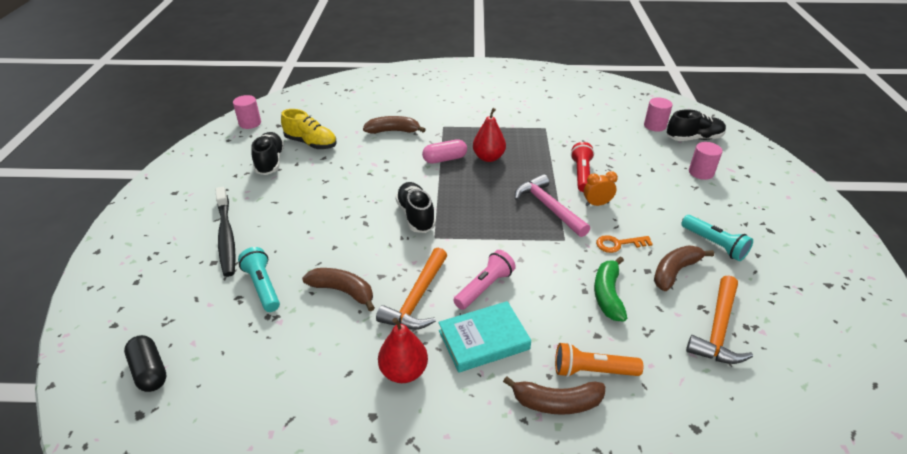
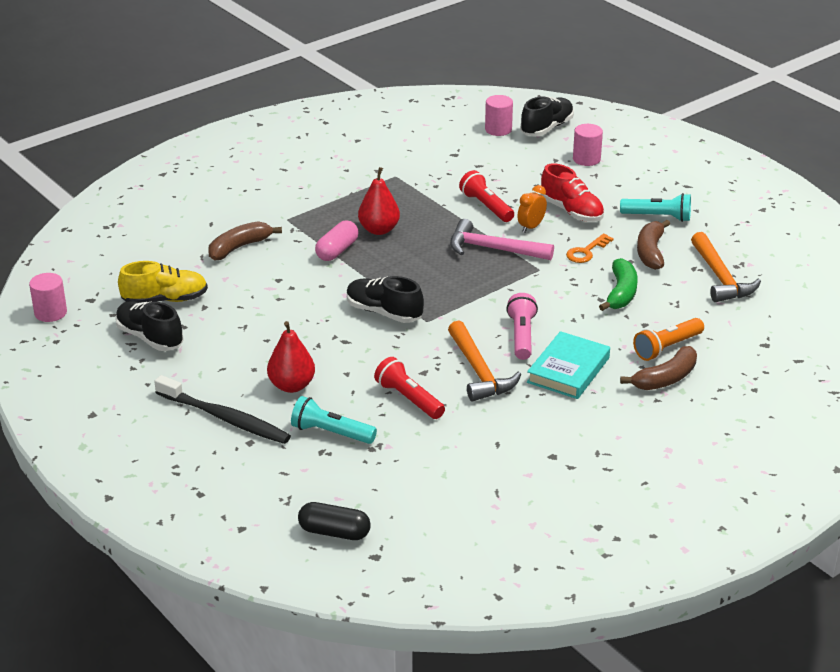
camera: 40 degrees left, 5 degrees down
brown banana [302,268,375,311] -> red flashlight [374,357,445,419]
red pear [378,318,428,383] -> red pear moved to [267,321,315,393]
green banana [594,256,627,322] -> green banana turned 135 degrees counterclockwise [599,258,638,311]
none -> red shoe [541,163,604,222]

